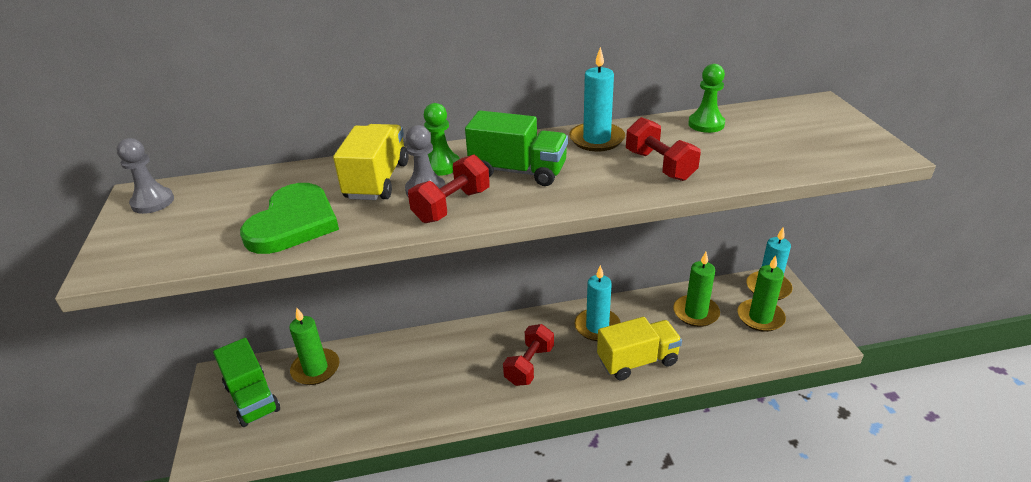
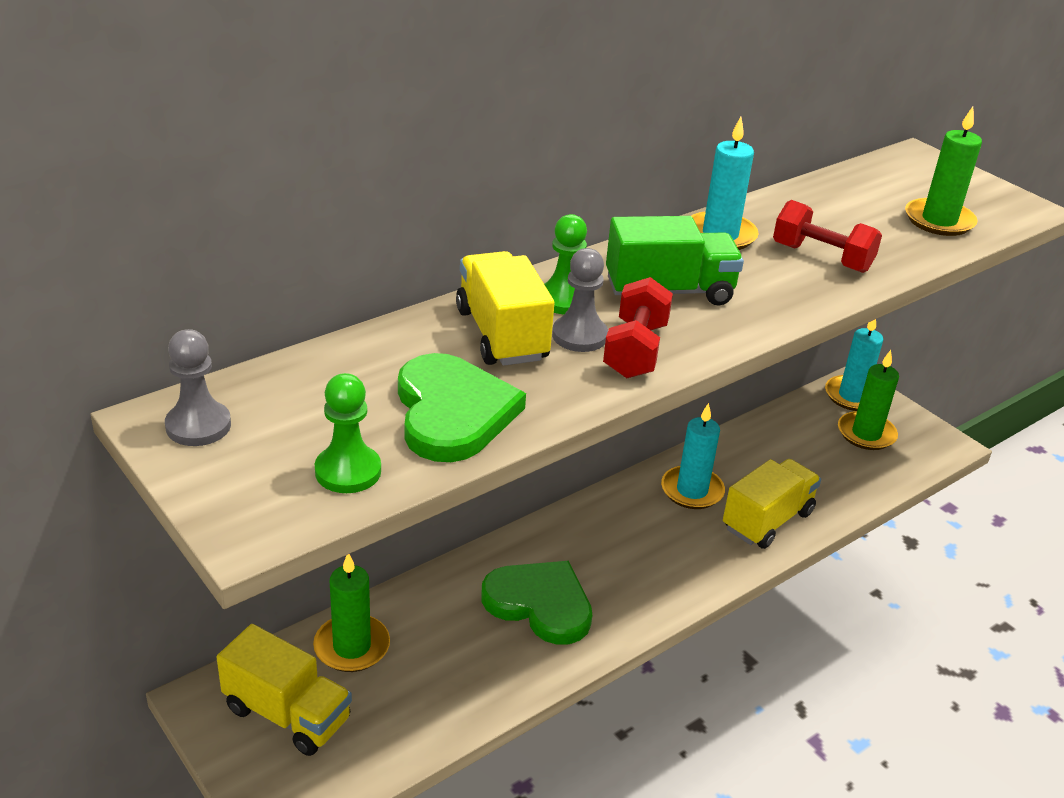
camera: 30 degrees left, 0 degrees up
green truck [213,338,280,427] -> yellow truck [216,624,352,756]
red dumbbell [503,324,554,386] -> none
green candle [673,252,720,327] -> green candle moved to [905,107,982,236]
green pawn [688,64,725,133] -> green pawn moved to [315,373,381,493]
none -> green heart [481,561,592,645]

